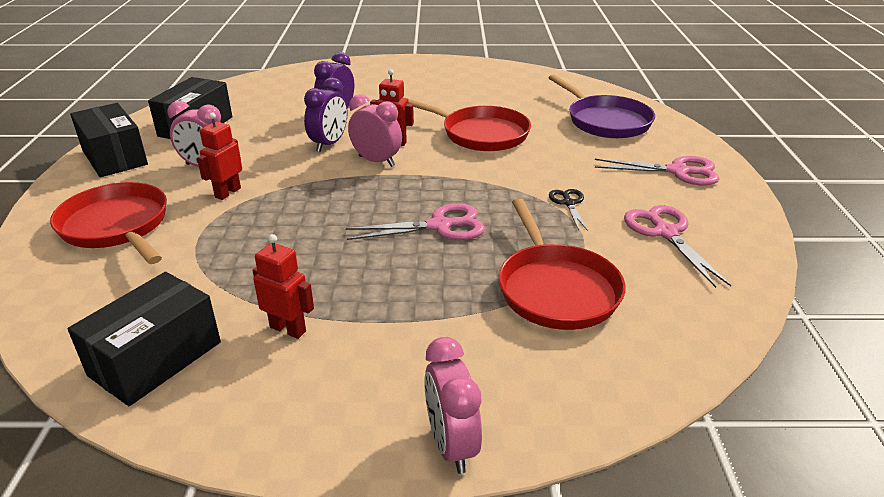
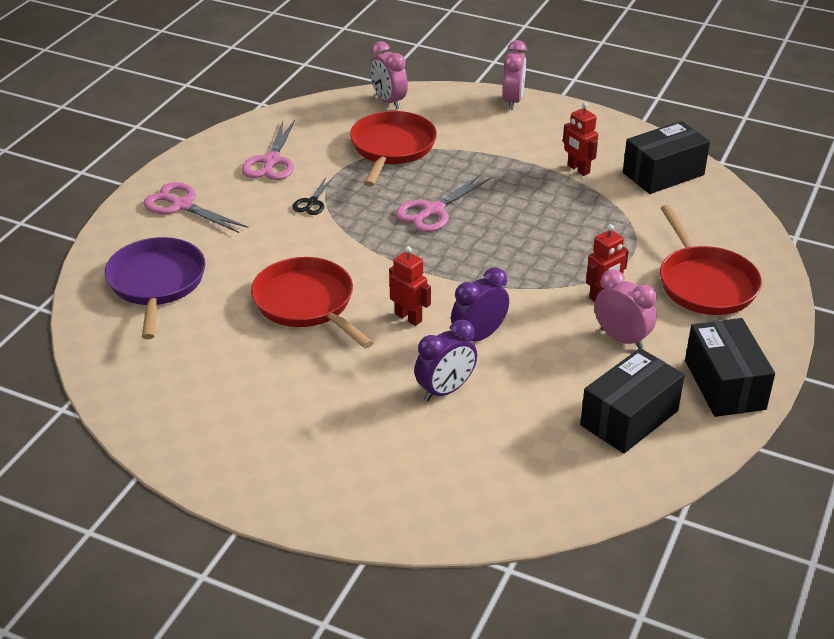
camera: 155 degrees left, 5 degrees up
pink scissors [345,203,485,240] -> pink scissors turned 60 degrees counterclockwise [396,174,491,232]
pink clock [348,94,402,167] -> pink clock moved to [370,41,408,109]

